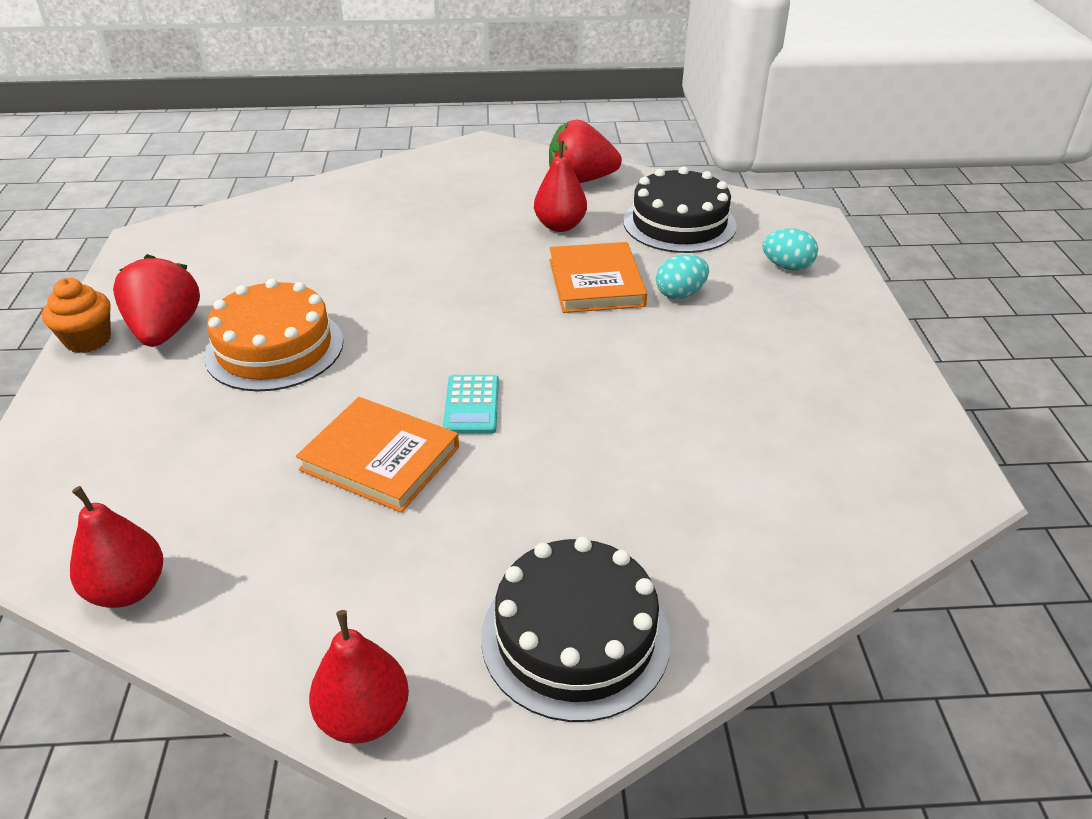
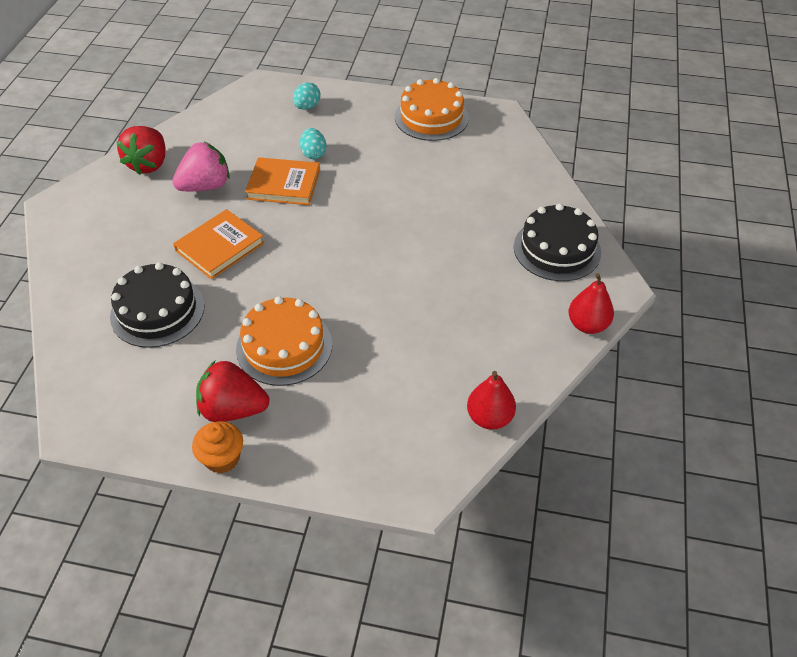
camera: 75 degrees left, 10 degrees up
orange book [296,397,459,513] -> orange book moved to [173,209,264,279]
turquoise calculator [443,375,499,434] -> none
red pear [534,141,587,232] -> pink strawberry [172,142,230,191]
black cake [623,166,737,253] -> black cake moved to [110,262,205,348]
none -> orange cake [395,78,469,141]

